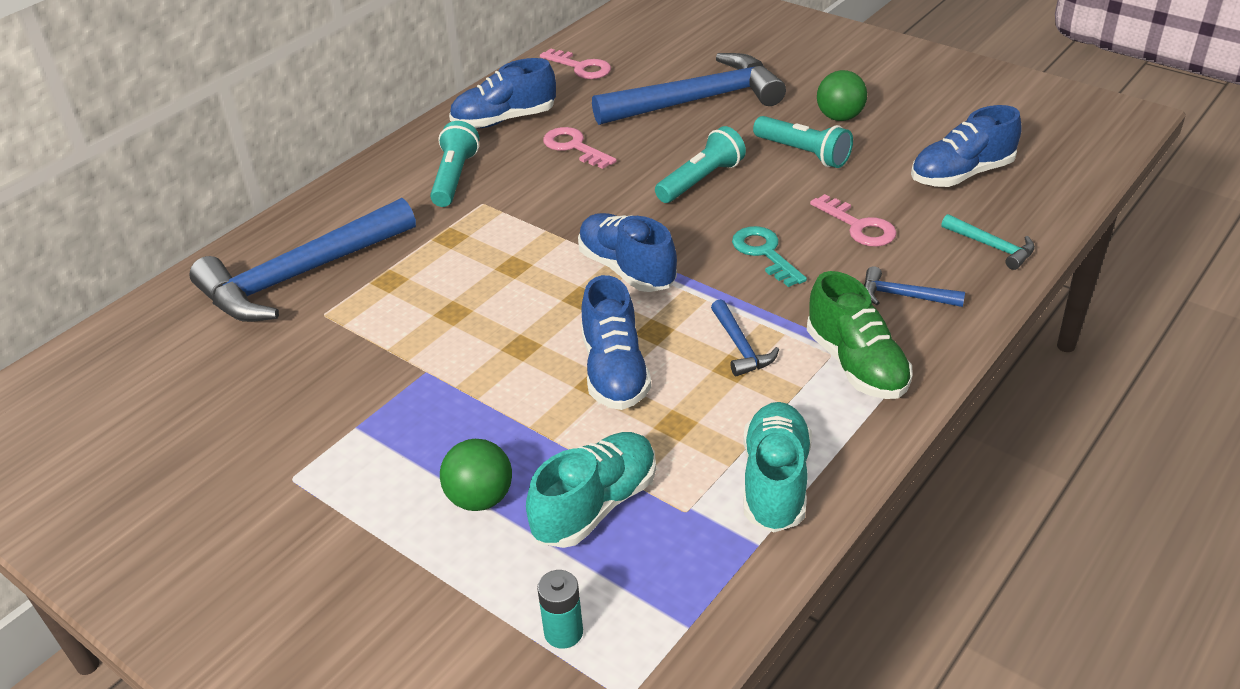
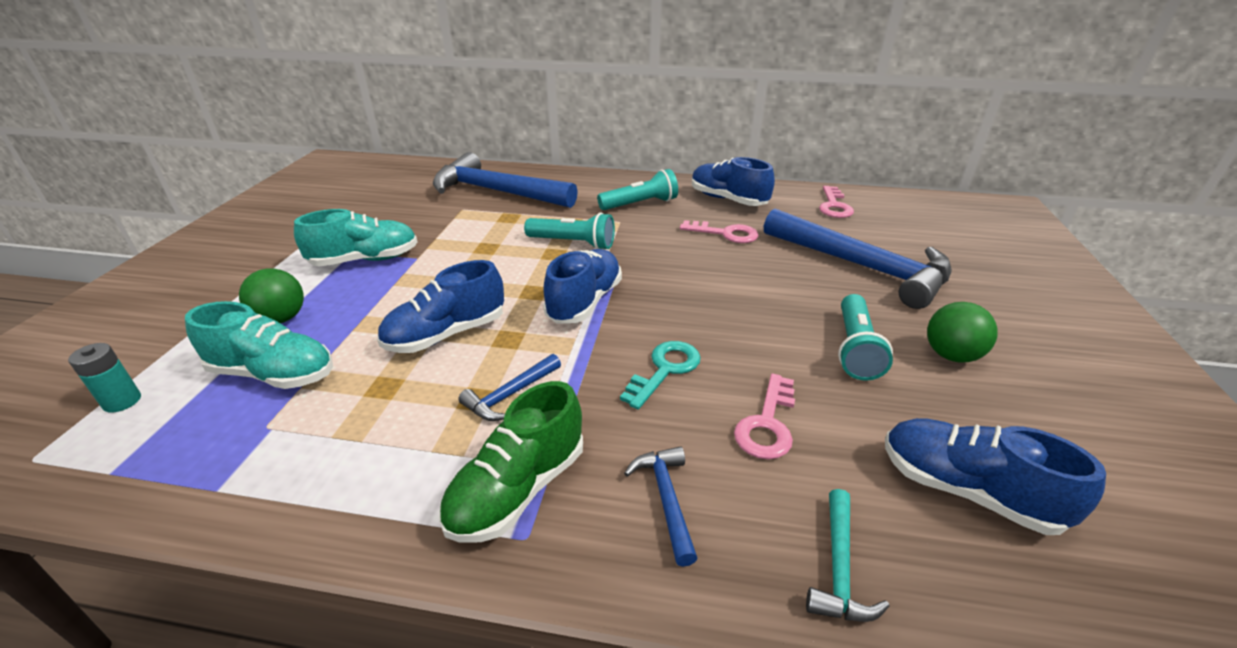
camera: 60 degrees right, 5 degrees down
pink key [543,127,617,169] -> pink key turned 90 degrees clockwise [680,220,759,243]
turquoise flashlight [655,126,746,203] -> turquoise flashlight moved to [524,212,615,249]
turquoise shoe [743,402,812,532] -> turquoise shoe moved to [294,209,417,267]

